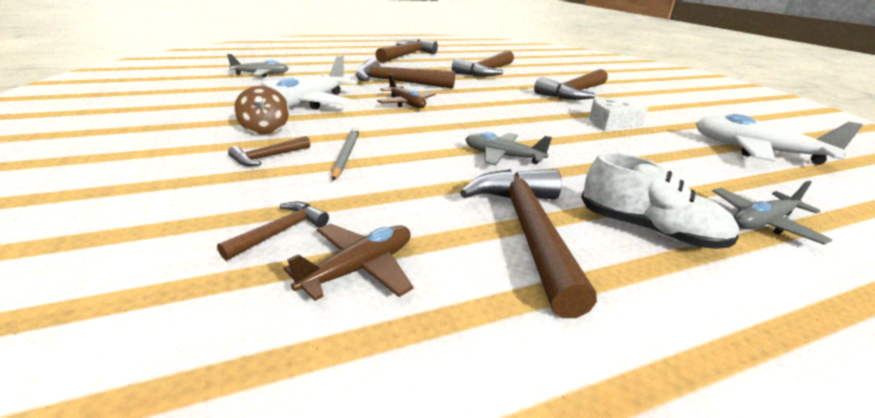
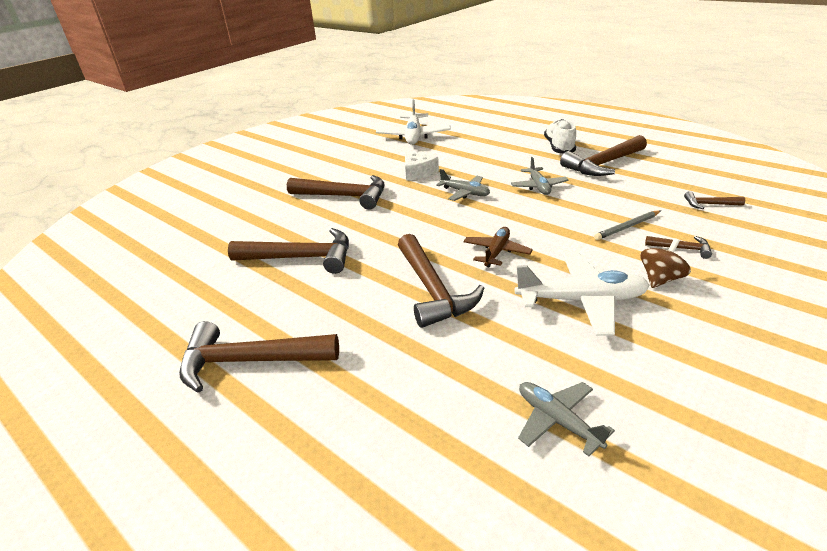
camera: 115 degrees left, 5 degrees up
brown plane [283,223,413,301] -> none
grey plane [713,181,832,245] -> grey plane moved to [436,169,490,201]

